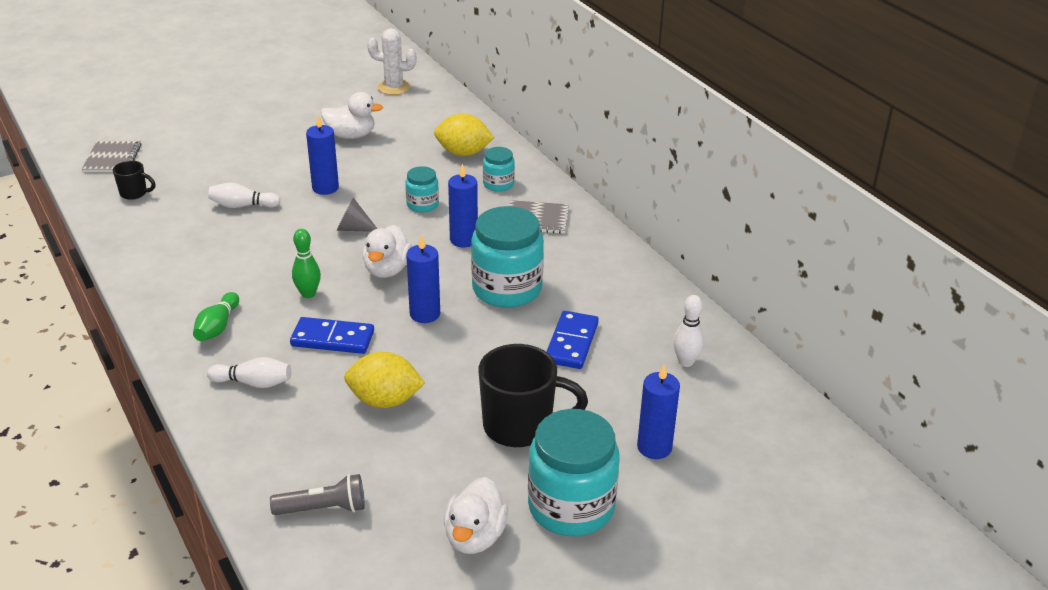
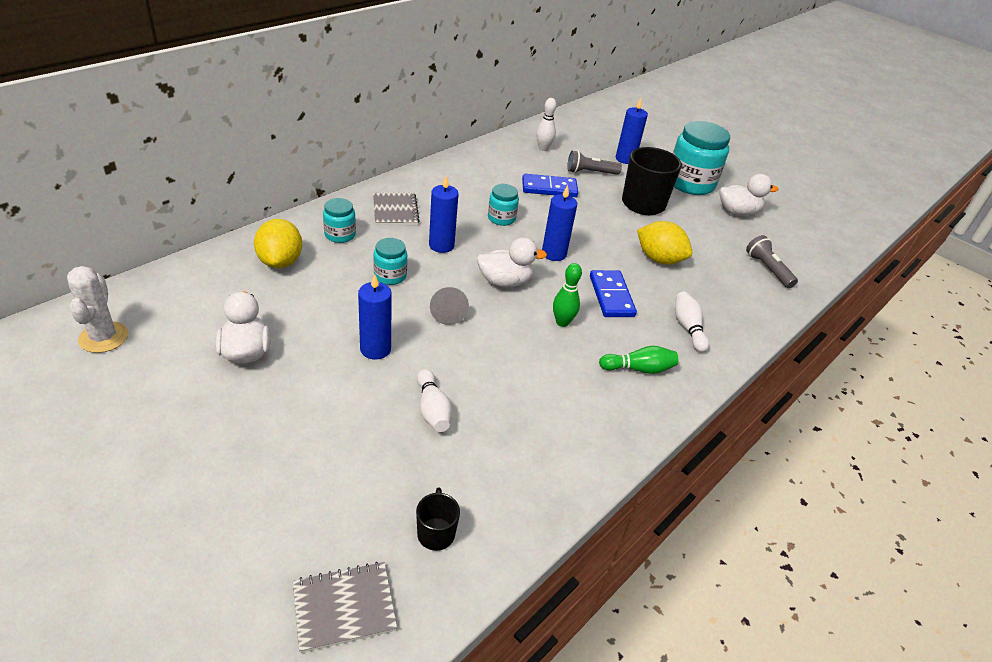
camera: 110 degrees left, 5 degrees up
yellow lemon [344,352,425,408] -> yellow lemon turned 45 degrees counterclockwise [637,221,692,265]
turquoise jar [471,206,544,308] -> turquoise jar [488,184,519,226], size x0.51
none -> grey flashlight [567,151,622,175]

